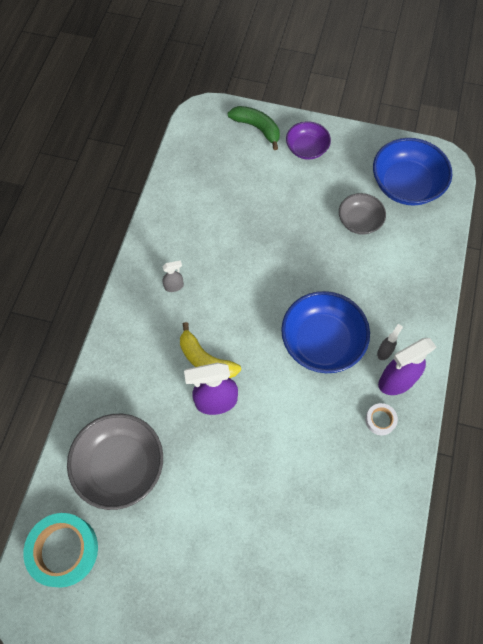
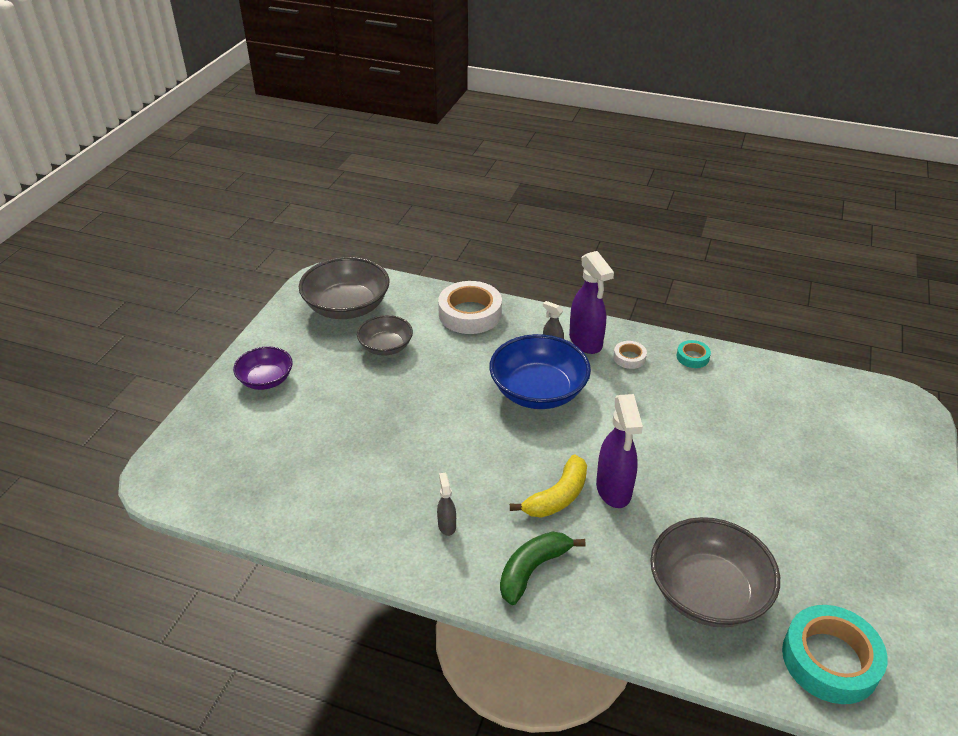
camera: 85 degrees left, 25 degrees down
green banana [228,106,280,150] -> green banana moved to [500,532,585,605]
blue bowl [373,138,452,206] -> grey bowl [299,257,390,319]
none -> white tape [438,281,502,334]
none -> turquoise tape [677,340,711,368]

